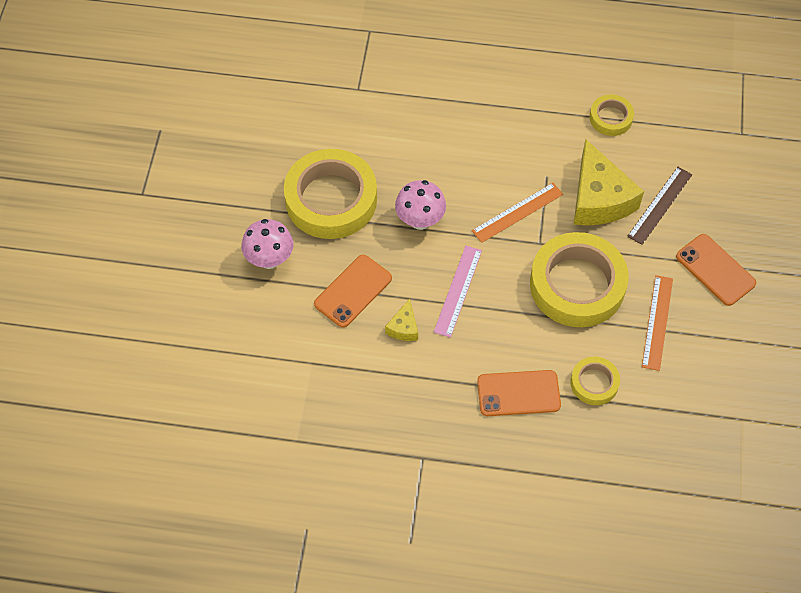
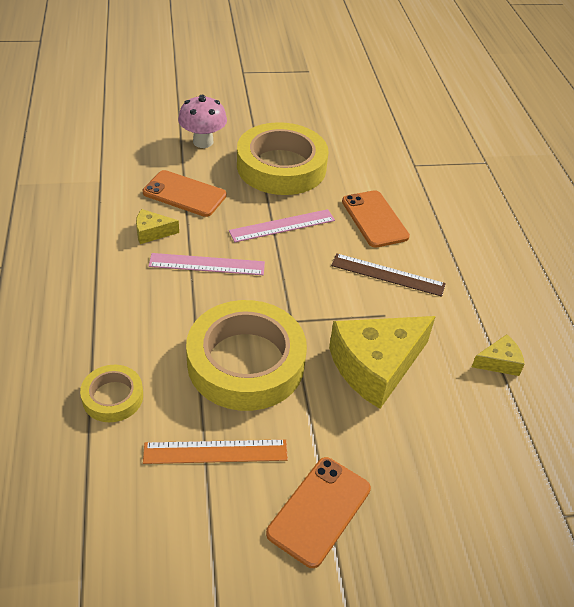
camera: 70 degrees right, 15 degrees down
pink mushroom [395,180,446,230] -> pink ruler [229,209,335,242]
orange ruler [472,183,563,243] -> none
orange phone [477,370,561,416] -> orange phone moved to [342,190,410,248]
yellow tape [590,94,634,136] -> yellow cheese [472,334,525,376]
brown ruler [627,167,692,245] -> brown ruler moved to [331,253,446,297]

